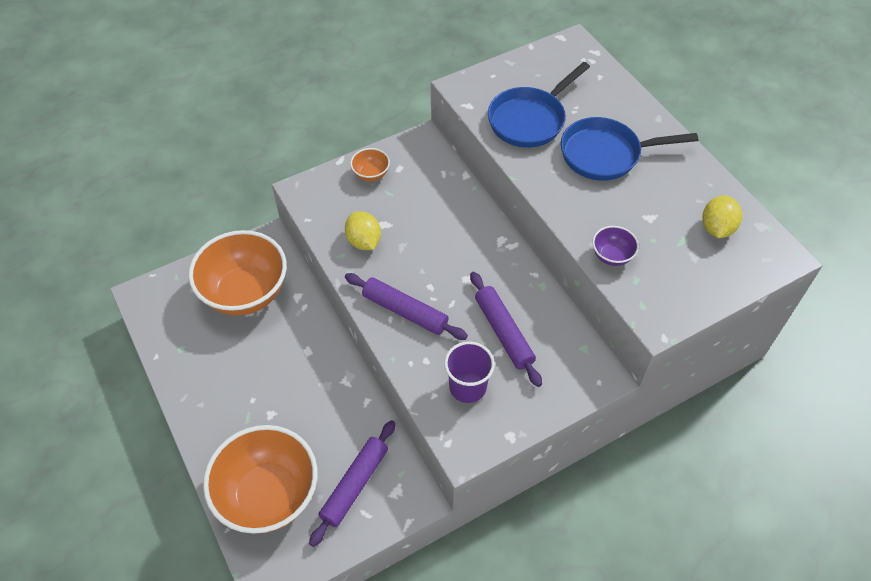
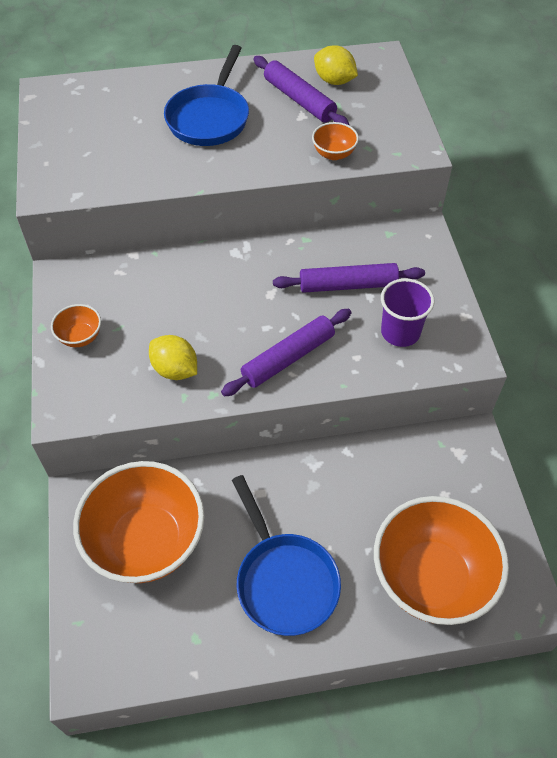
camera: 70 degrees left, 0 degrees up
purple rolling pin [309,420,396,547] -> purple rolling pin moved to [254,56,350,126]
yellow lemon [345,211,381,250] -> yellow lemon turned 45 degrees clockwise [149,335,197,380]
blue pan [488,62,590,148] -> blue pan moved to [232,475,341,636]
purple bowl [592,226,639,266] -> orange bowl [312,122,359,160]

